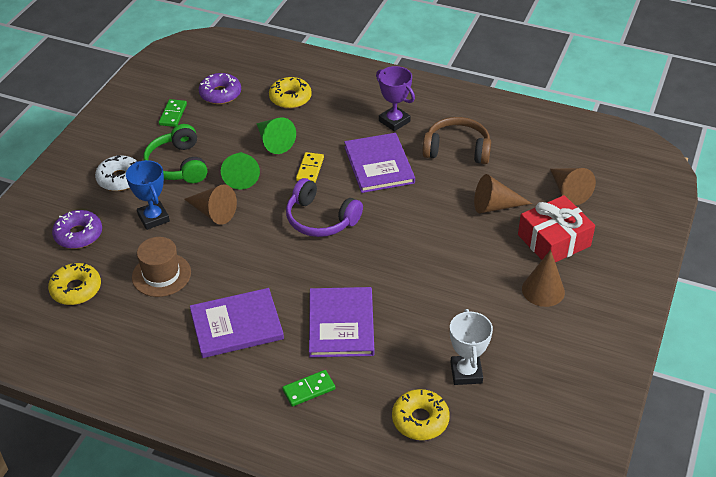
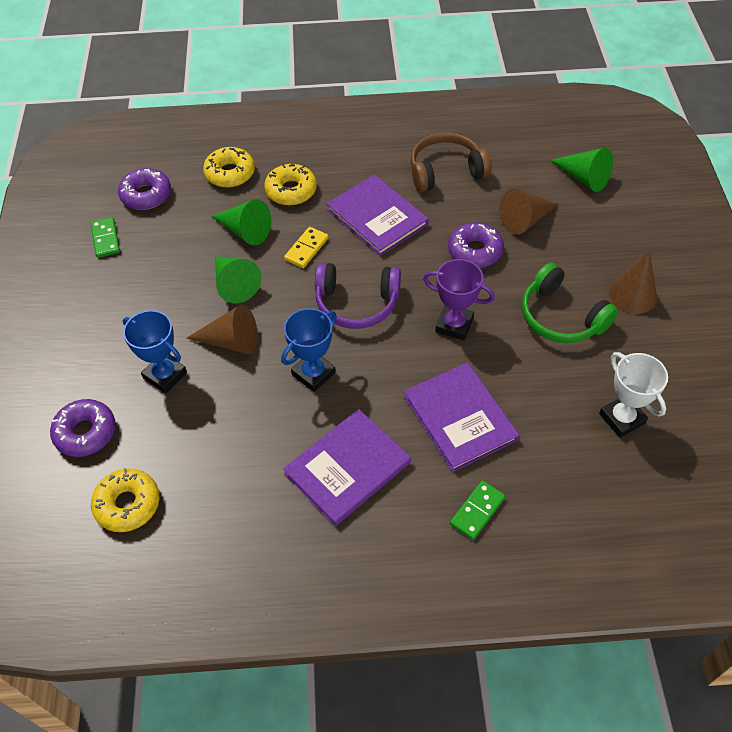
camera: 25 degrees left, 10 degrees up
white donut [95,155,137,191] -> none
brown hat [132,237,191,297] -> none
green headphones [143,124,208,183] -> green headphones moved to [522,263,618,343]
yellow domino [296,152,324,182] -> yellow domino turned 45 degrees clockwise [284,227,329,268]
purple trophy [376,66,415,131] -> purple trophy moved to [423,259,495,341]
yellow donut [392,389,450,440] -> yellow donut moved to [264,164,317,205]
red gift [518,195,595,263] -> none
brown cone [550,168,596,205] -> green cone [550,147,613,192]
none -> blue trophy [281,308,337,392]
none -> purple donut [448,223,504,268]

